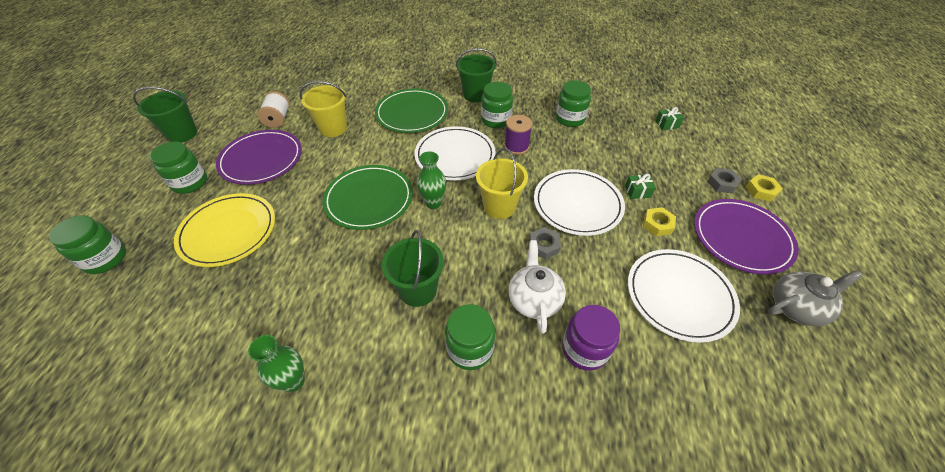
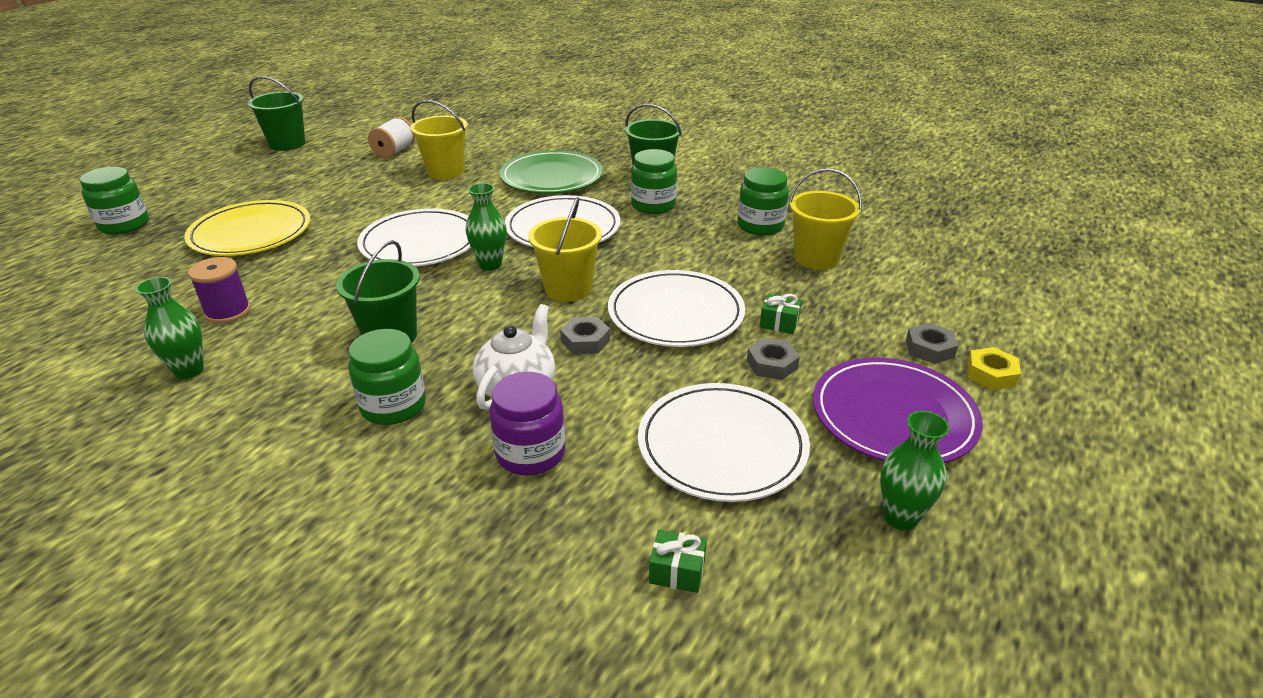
camera: 25 degrees right, 15 degrees down
green jar [150,141,207,194] -> none
purple plate [216,130,302,185] -> none
green plate [322,165,413,230] -> white plate [357,208,471,267]
purple spool [504,115,532,155] -> purple spool moved to [188,257,251,324]
yellow nut [643,207,676,236] -> grey nut [747,338,800,380]
green gift [655,107,684,130] -> green gift moved to [649,529,707,593]
grey teapot [769,270,862,326] -> green vase [880,411,950,531]
none -> yellow bucket [789,168,862,270]

